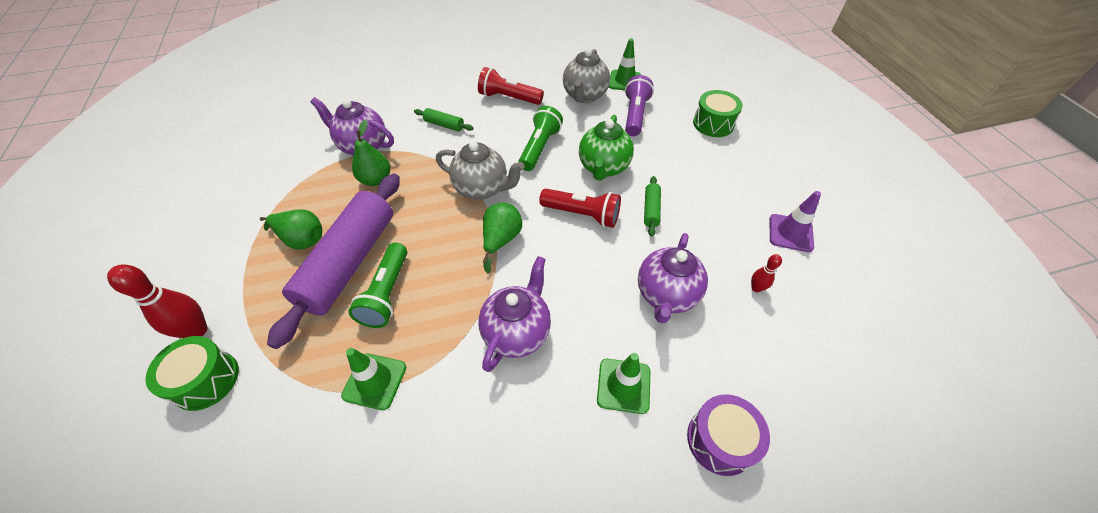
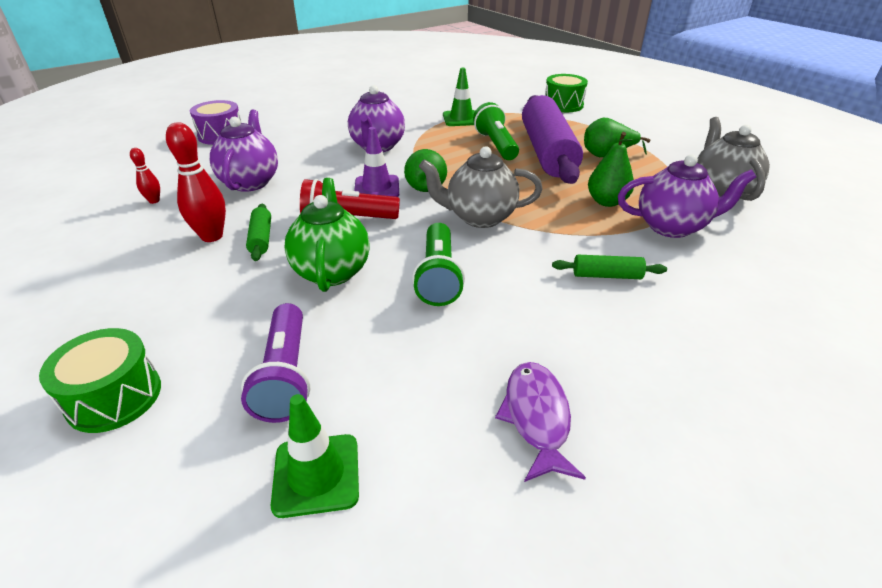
camera: 160 degrees right, 15 degrees down
red bowling pin [107,265,207,338] -> red bowling pin moved to [166,122,226,242]
red flashlight [478,67,544,105] -> none
grey teapot [563,48,610,103] -> grey teapot moved to [697,117,770,201]
green traffic cone [597,353,650,414] -> none
purple traffic cone [770,191,821,252] -> purple traffic cone moved to [354,127,399,197]
none -> purple fish [495,362,586,482]

